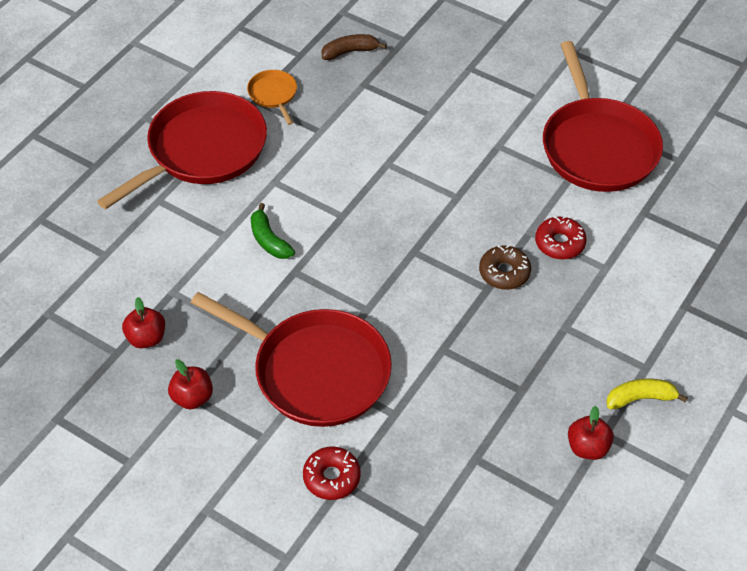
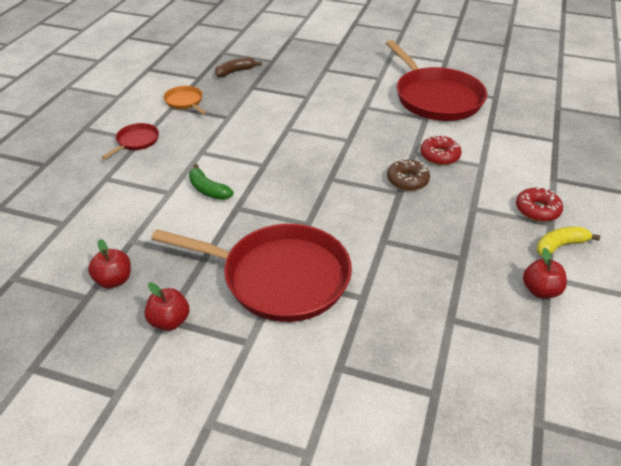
camera: 15 degrees left, 10 degrees down
red pan [97,91,267,210] -> red pan [102,123,159,159], size x0.43
red donut [303,446,361,500] -> red donut moved to [516,188,563,222]

